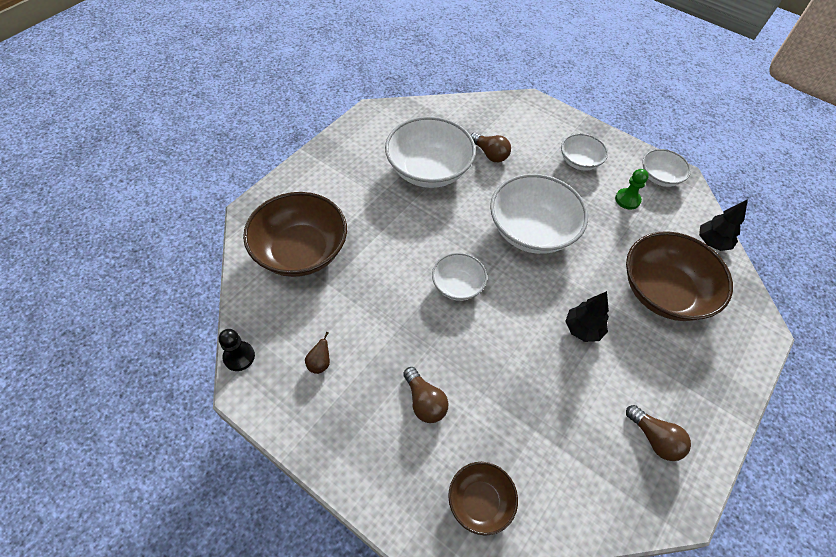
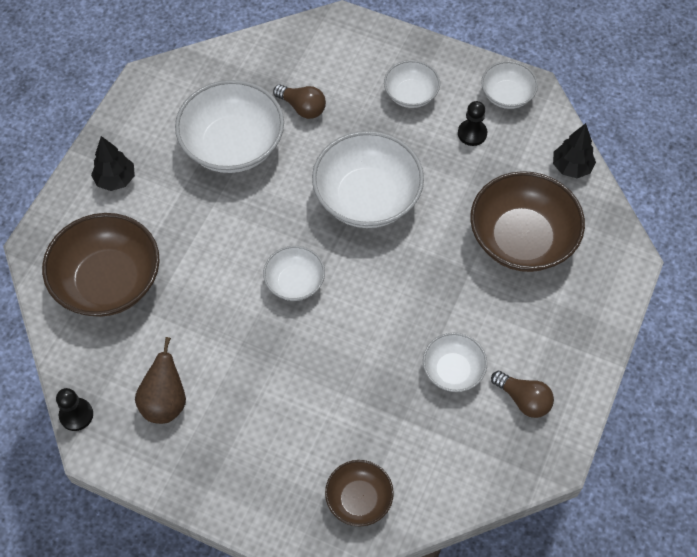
camera: 10 degrees left, 5 degrees up
brown pear [305,332,330,374] -> brown pear [135,337,186,424], size x1.87
brown light bulb [403,367,449,423] -> none
black tree [565,291,609,342] -> black tree moved to [91,136,135,191]
green pawn [615,169,649,210] -> black pawn [458,101,487,146]
none -> white bowl [423,333,487,392]

